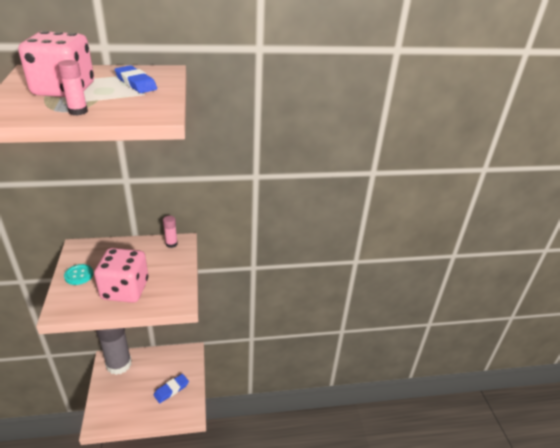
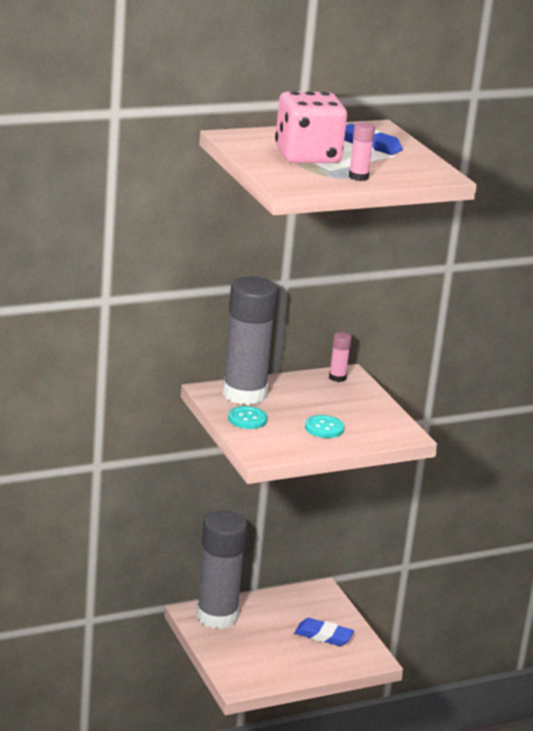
camera: 15 degrees left, 10 degrees down
pink dice [94,248,148,303] -> turquoise button [305,415,344,438]
blue eraser [154,374,189,403] -> blue eraser turned 75 degrees clockwise [294,618,354,646]
none -> grey glue stick [223,277,278,405]

